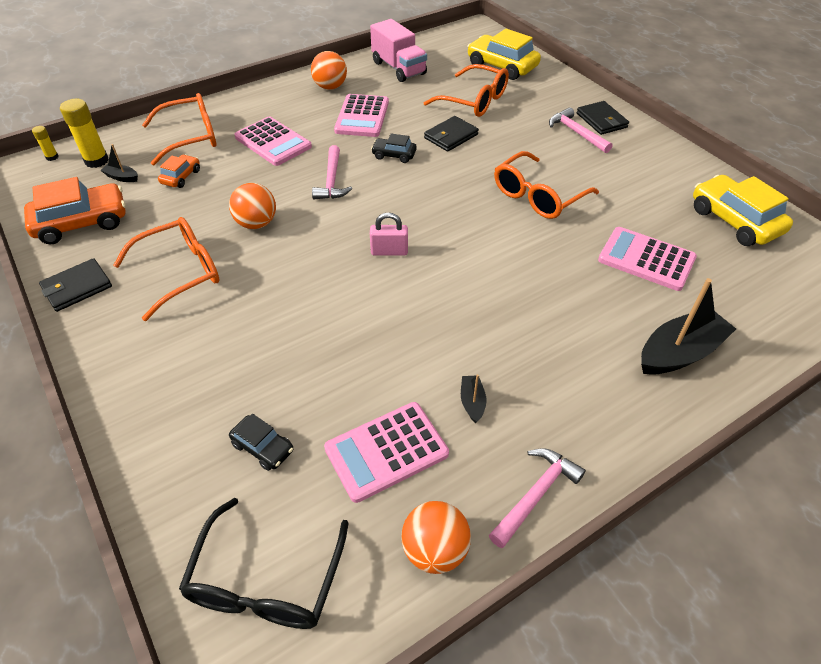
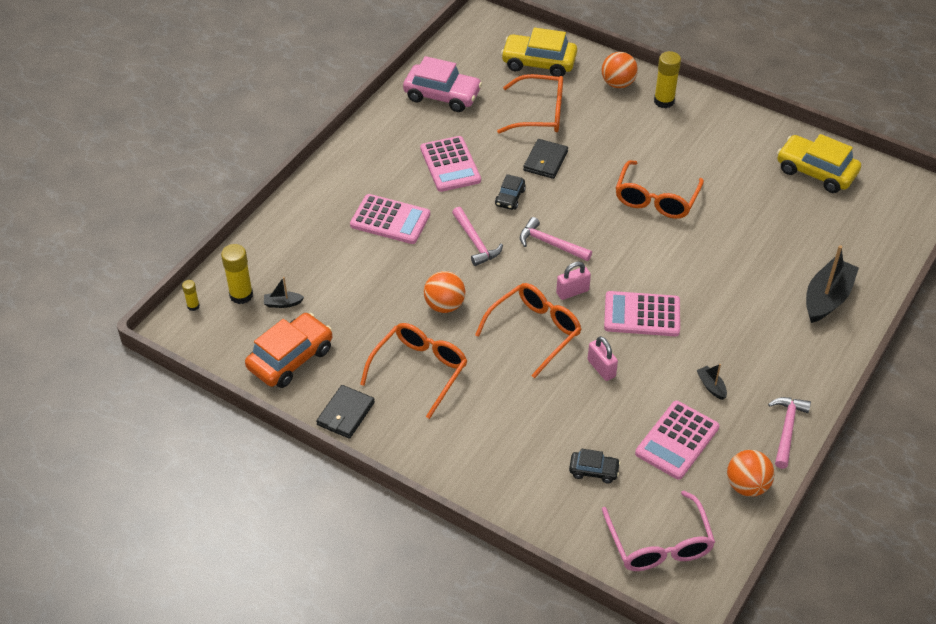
camera: 25 degrees left, 0 degrees up
orange glasses [142,93,216,165] -> orange glasses moved to [475,283,581,378]
orange car [158,155,200,188] -> none
black glasses [179,498,349,629] -> pink glasses [602,491,715,571]
orange ball [311,51,347,90] -> orange ball moved to [602,52,638,88]
pink truck [370,19,427,82] -> pink car [403,56,482,112]
black car [371,133,417,163] -> black car turned 60 degrees counterclockwise [495,174,526,210]
pink hammer [549,107,612,153] -> pink hammer moved to [520,217,592,261]
black wallet [577,101,629,135] -> yellow glue stick [654,51,681,108]
pink calculator [598,227,697,291] -> pink calculator moved to [604,291,680,336]
none -> pink padlock [588,336,618,381]

